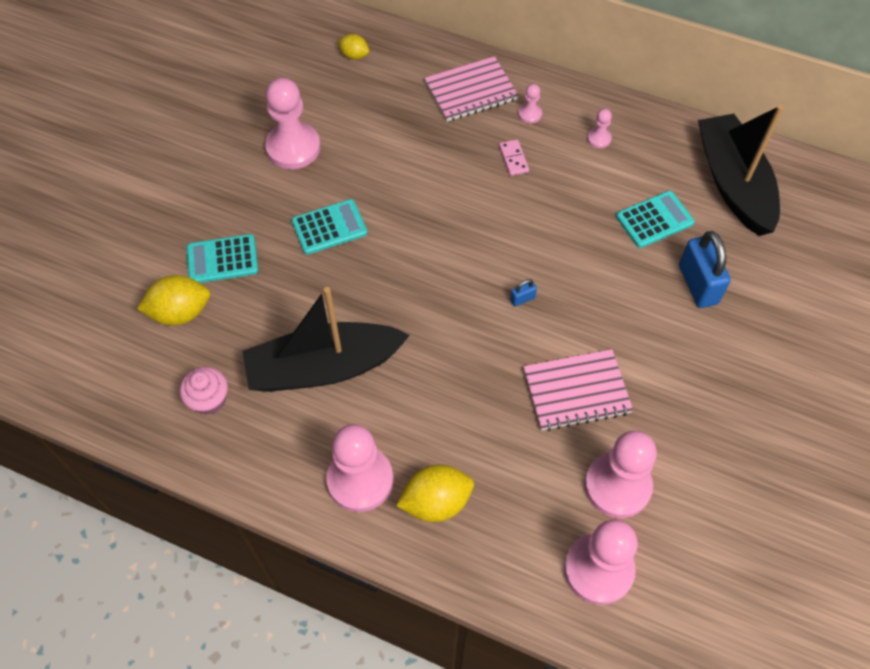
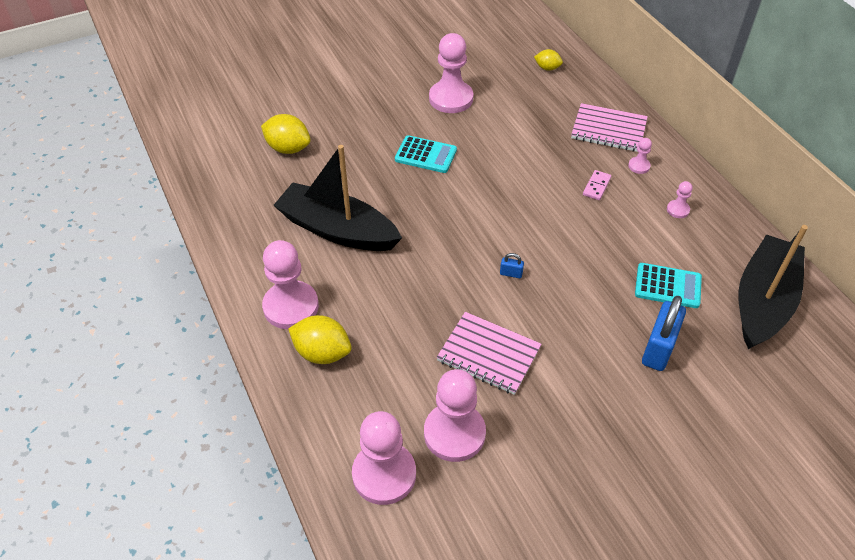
camera: 40 degrees right, 10 degrees down
pink cupcake [180,367,228,415] -> none
turquoise calculator [187,234,258,283] -> none
yellow lemon [338,34,369,60] -> yellow lemon turned 45 degrees counterclockwise [534,49,563,71]

